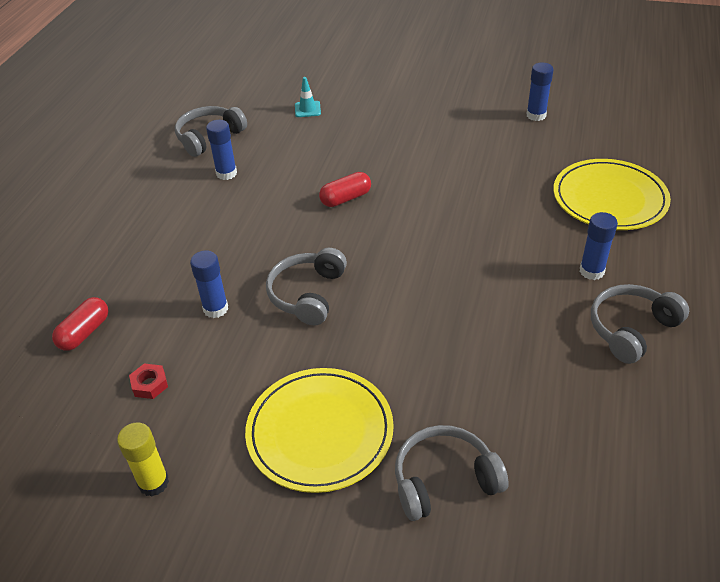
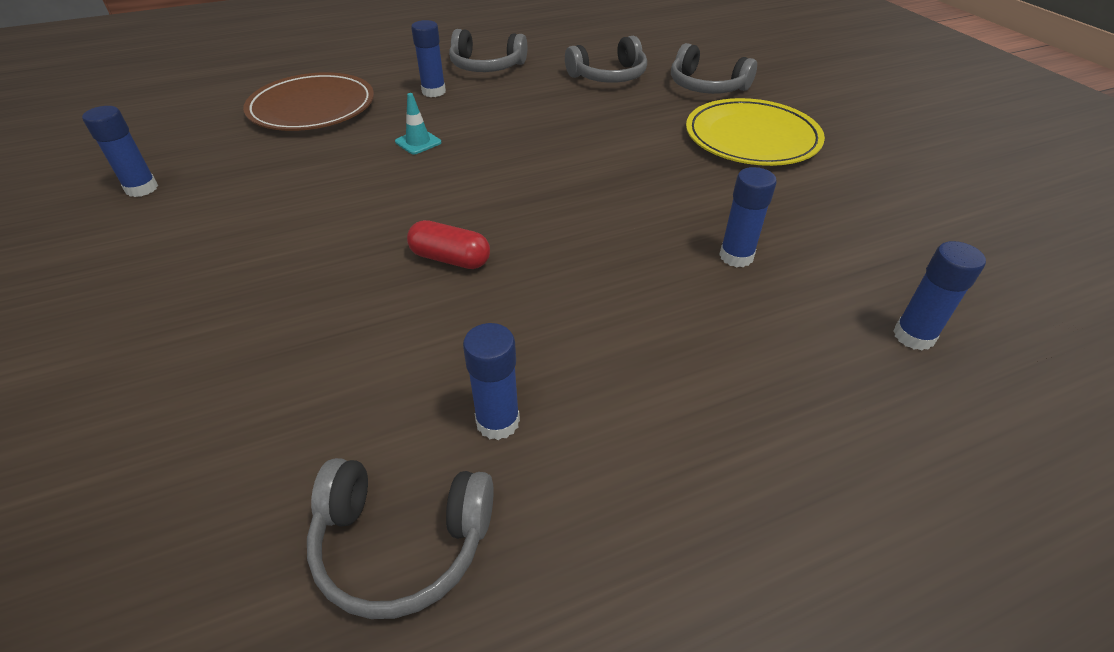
camera: 130 degrees left, 0 degrees up
red capsule [52,297,108,351] -> blue glue stick [893,241,986,351]
yellow glue stick [117,422,169,496] -> none
red nut [129,363,168,399] -> none
grey headphones [266,248,347,325] -> grey headphones moved to [565,36,647,83]
turquoise traffic cone [295,77,321,117] -> turquoise traffic cone moved to [395,93,441,154]
yellow plate [553,159,671,230] -> brown plate [243,72,374,131]

